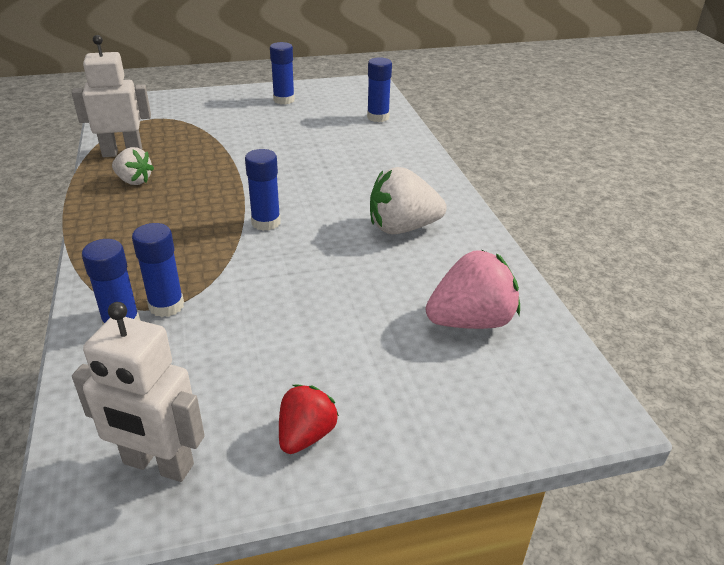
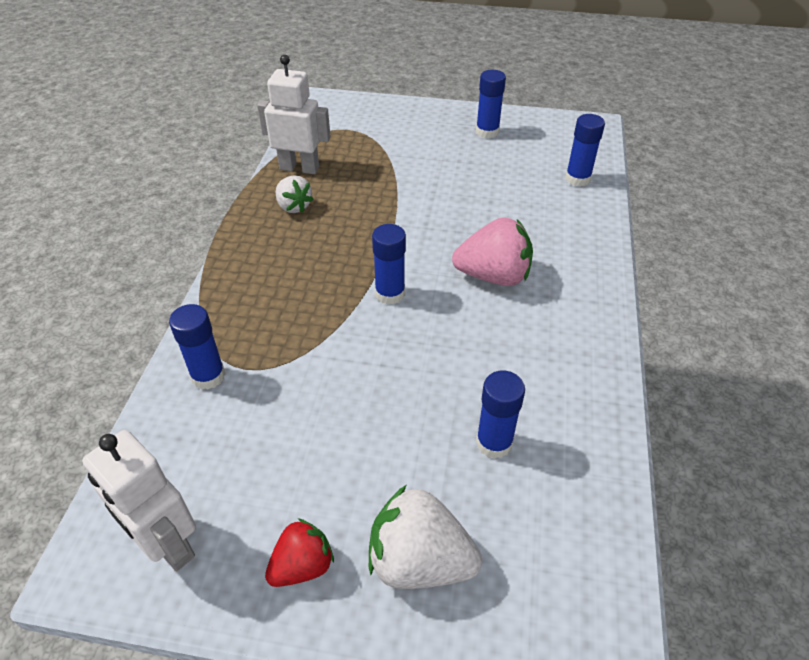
camera: 25 degrees right, 10 degrees up
blue glue stick [132,223,184,317] -> blue glue stick moved to [476,370,525,459]
white strawberry [370,167,447,234] -> white strawberry moved to [369,485,482,589]
pink strawberry [426,250,520,329] -> pink strawberry moved to [452,217,533,286]

